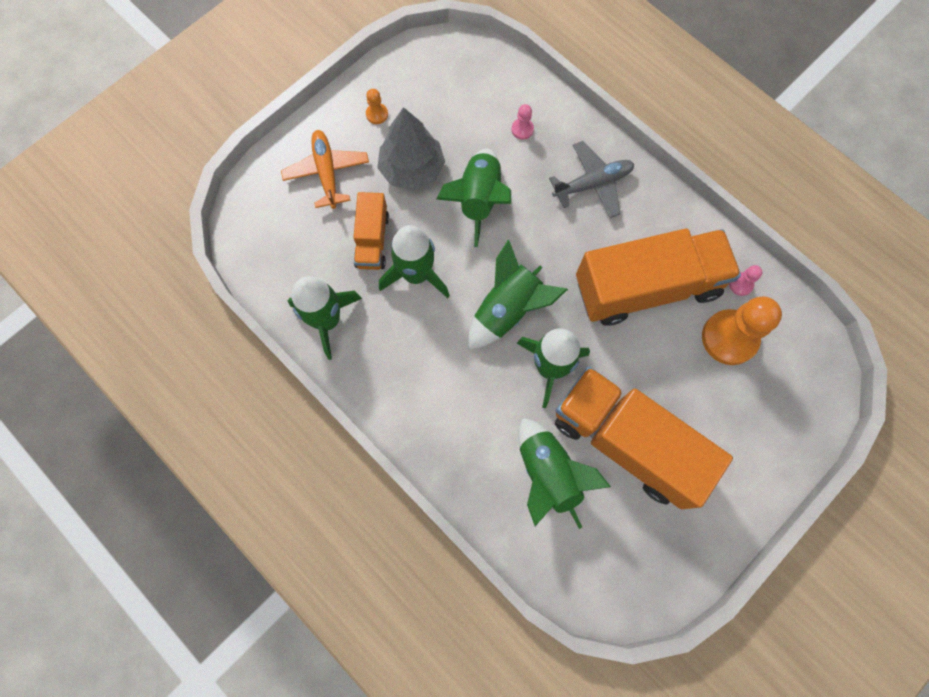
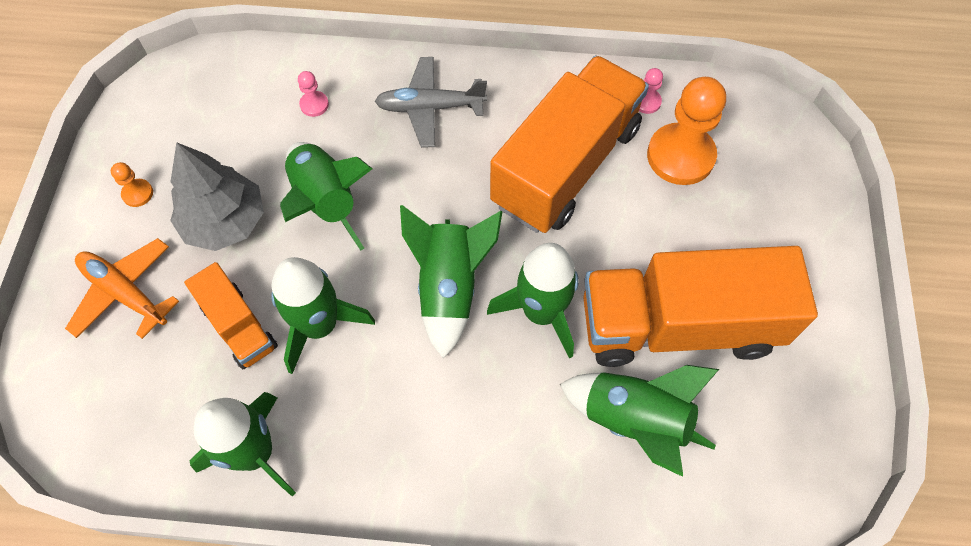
camera: 40 degrees left, 10 degrees down
grey plane [549,141,634,218] -> grey plane turned 120 degrees counterclockwise [375,57,487,148]

